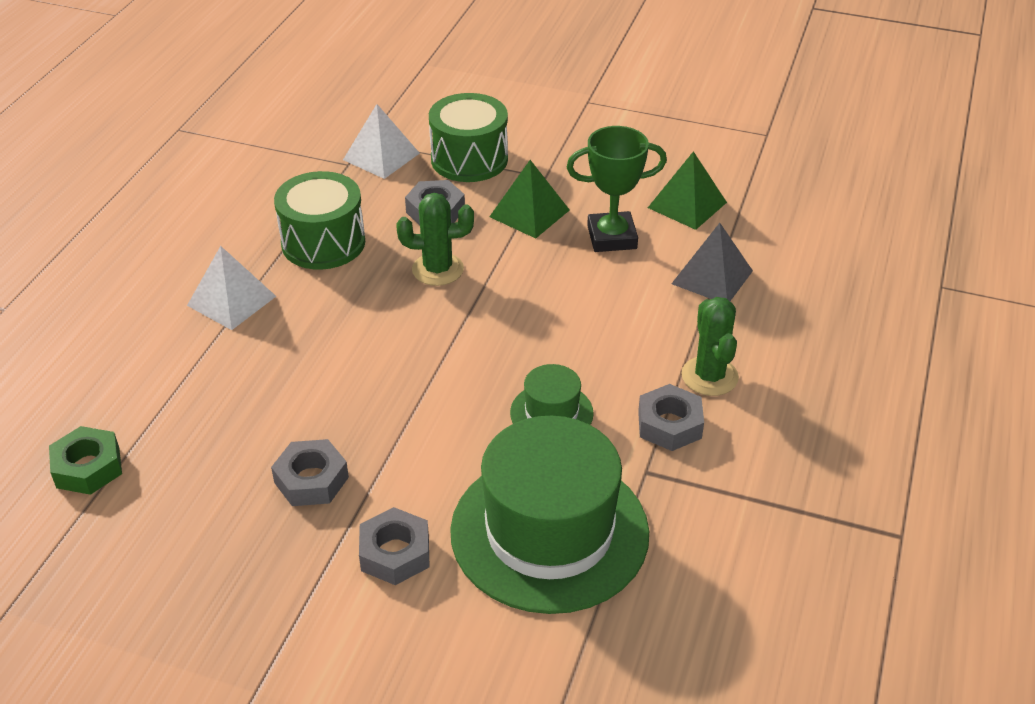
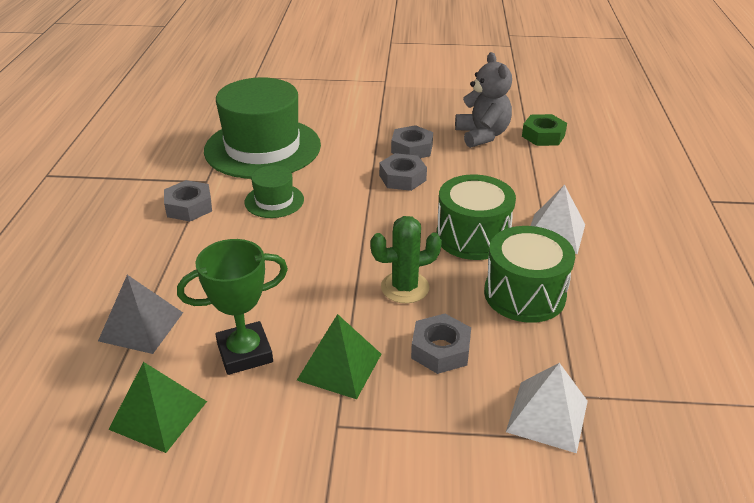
camera: 165 degrees right, 5 degrees down
grey nut [359,507,430,585] -> grey nut moved to [379,153,427,191]
green drum [429,93,508,182] -> green drum moved to [437,174,516,260]
green cactus [681,297,739,396] -> none
none -> grey teddy bear [455,52,512,148]

